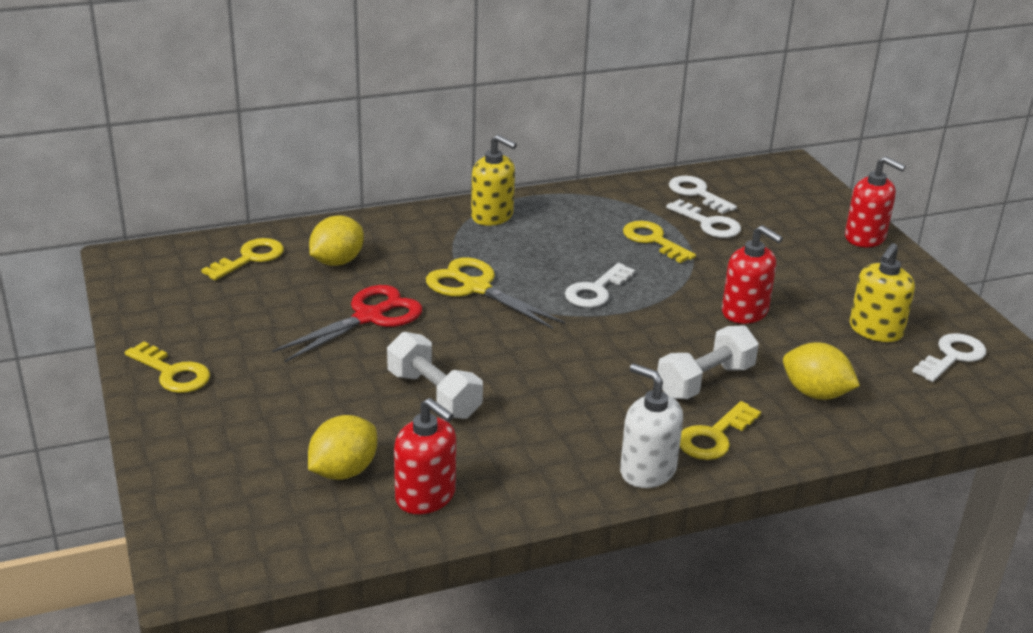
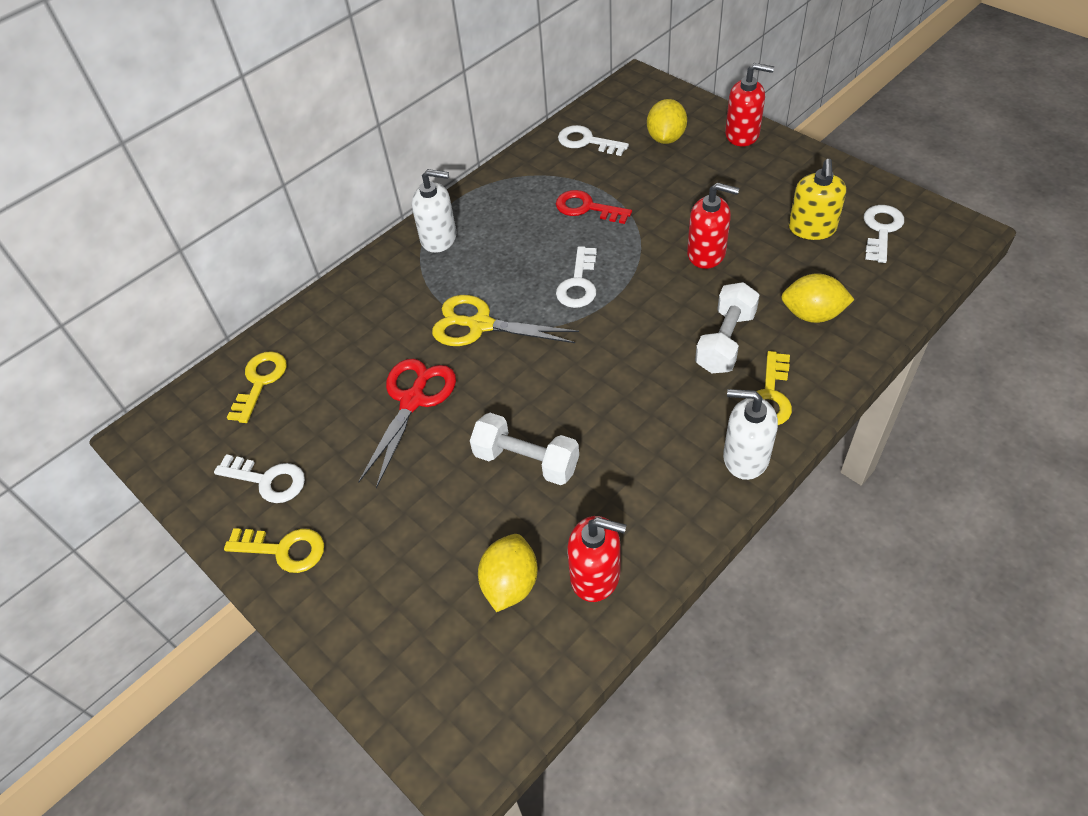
camera: 20 degrees left, 20 degrees up
yellow lemon [309,215,364,266] -> yellow lemon moved to [647,99,687,144]
yellow soap dispenser [471,134,517,226] -> white soap dispenser [412,169,457,253]
yellow key [623,221,696,263] -> red key [556,190,632,224]
white key [666,199,741,238] -> white key moved to [214,454,305,503]

